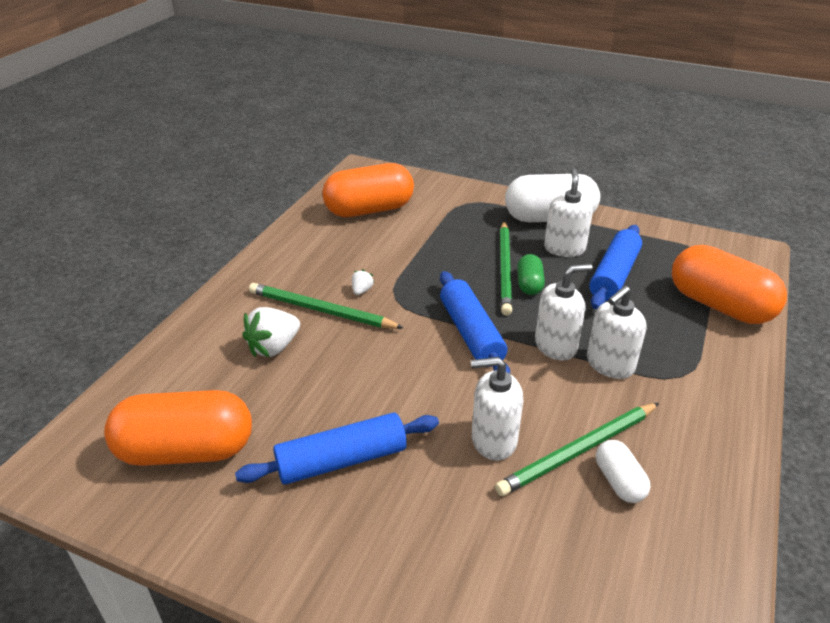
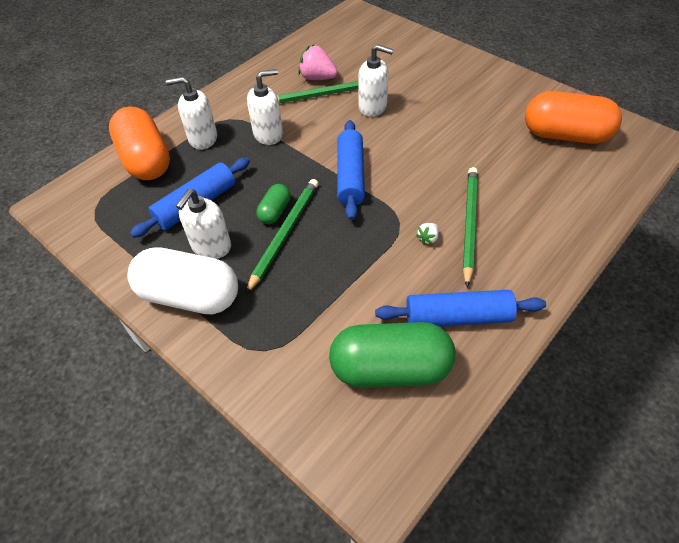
camera: 160 degrees left, 15 degrees up
blue rolling pin [235,412,439,485] -> blue rolling pin moved to [375,290,546,326]
white strawberry [242,307,300,357] -> none
green pencil [249,283,404,329] -> green pencil turned 120 degrees counterclockwise [463,167,478,288]
orange capsule [322,163,414,217] -> green capsule [329,322,456,388]
white soap dispenser [535,264,593,360] -> white soap dispenser moved to [166,76,217,150]
white capsule [596,440,650,503] -> pink strawberry [298,44,338,80]

